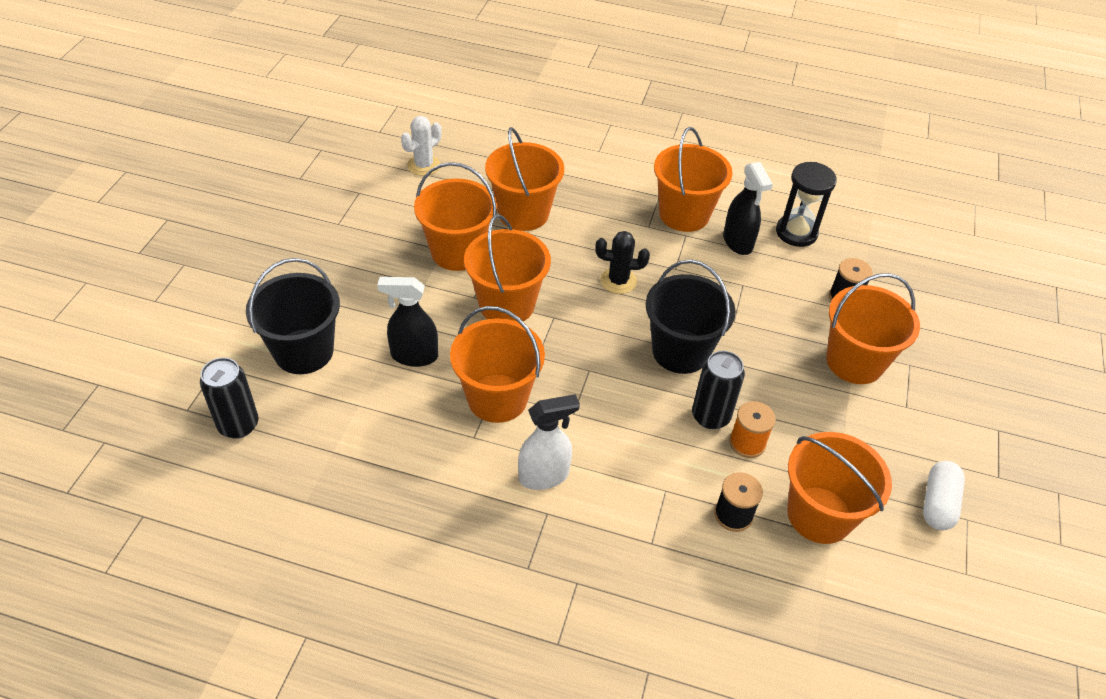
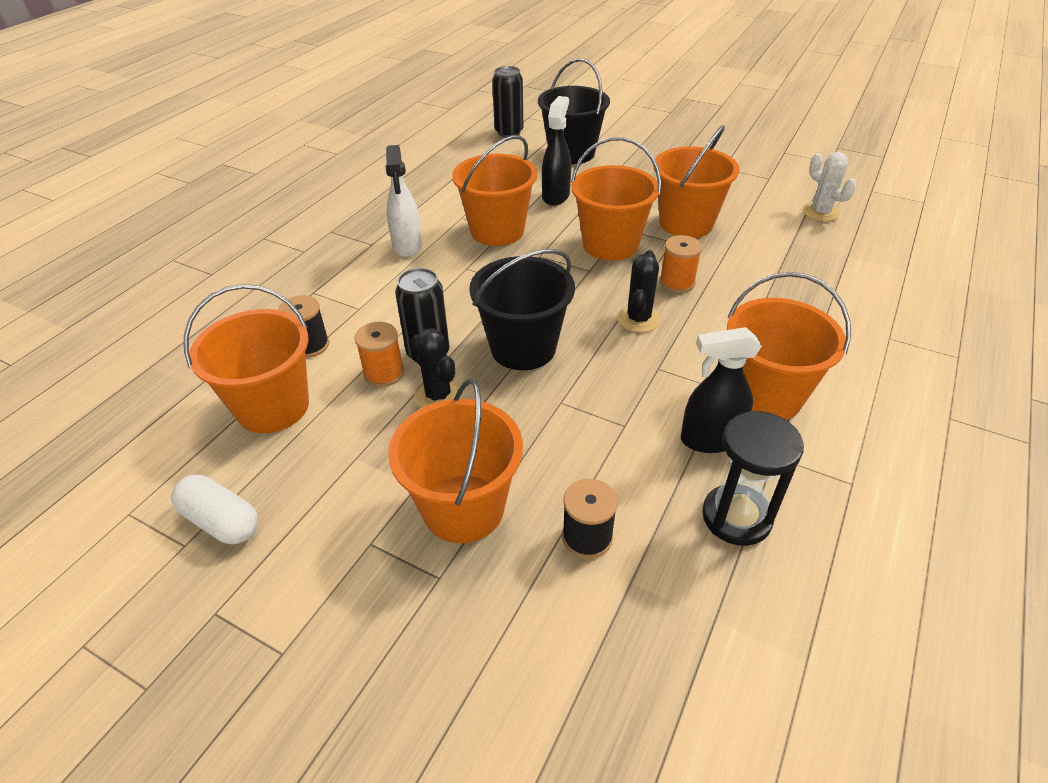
camera: 105 degrees right, 5 degrees down
orange bucket [485,127,564,231] -> none
none -> black cactus [411,328,462,408]
none -> orange spool [659,235,702,293]

